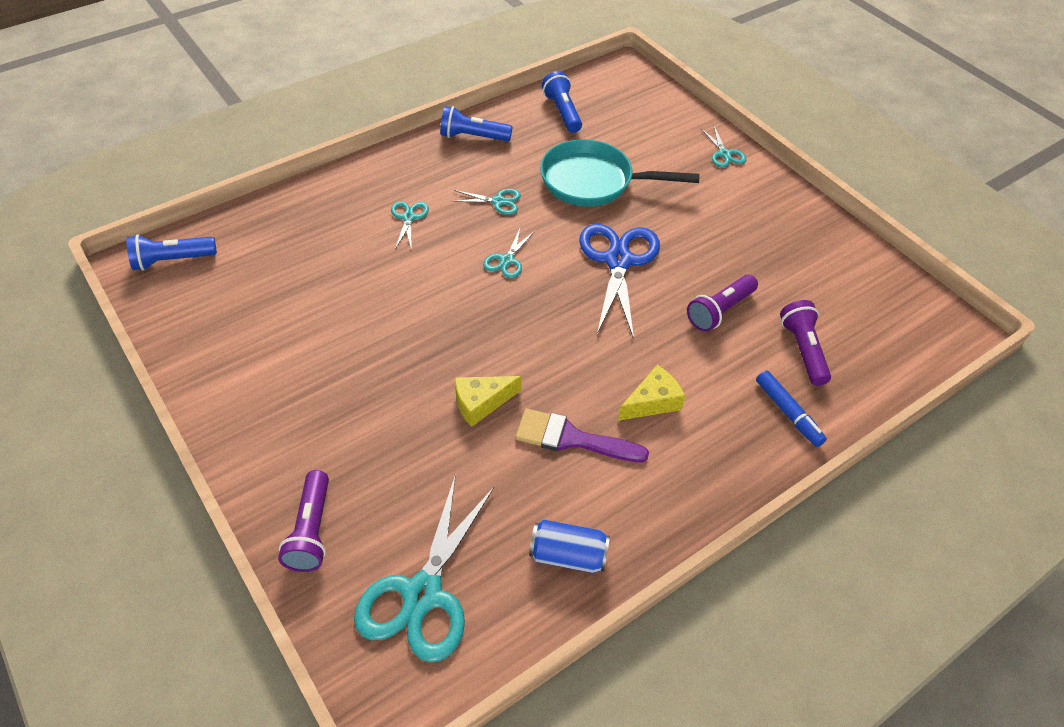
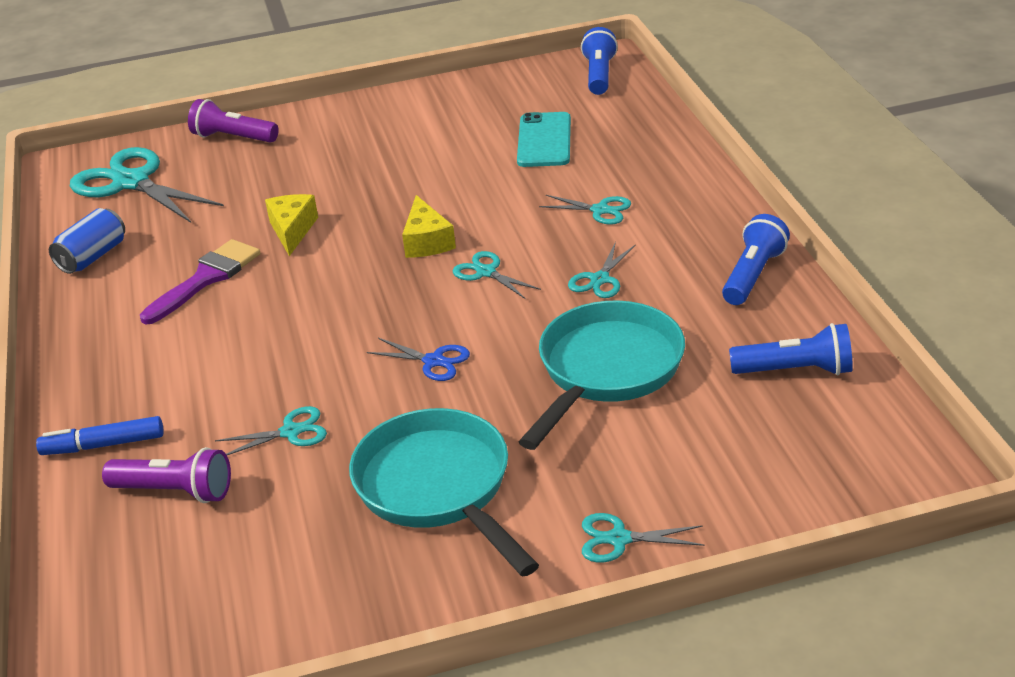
camera: 115 degrees right, 15 degrees down
blue scissors [579,224,660,339] -> blue scissors [367,338,470,381], size x0.48
yellow cheese [618,365,685,421] -> yellow cheese moved to [402,195,456,258]
purple flashlight [687,275,758,332] -> turquoise scissors [215,406,327,455]
none -> turquoise pan [349,408,539,577]
none -> turquoise phone [517,112,571,167]

